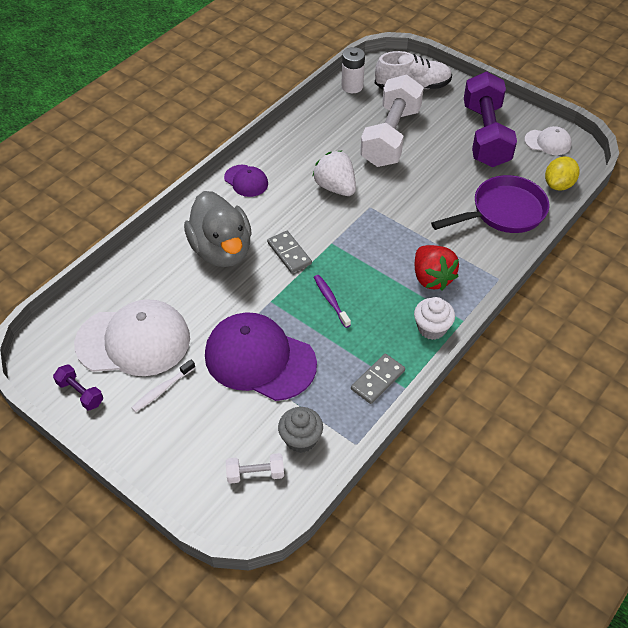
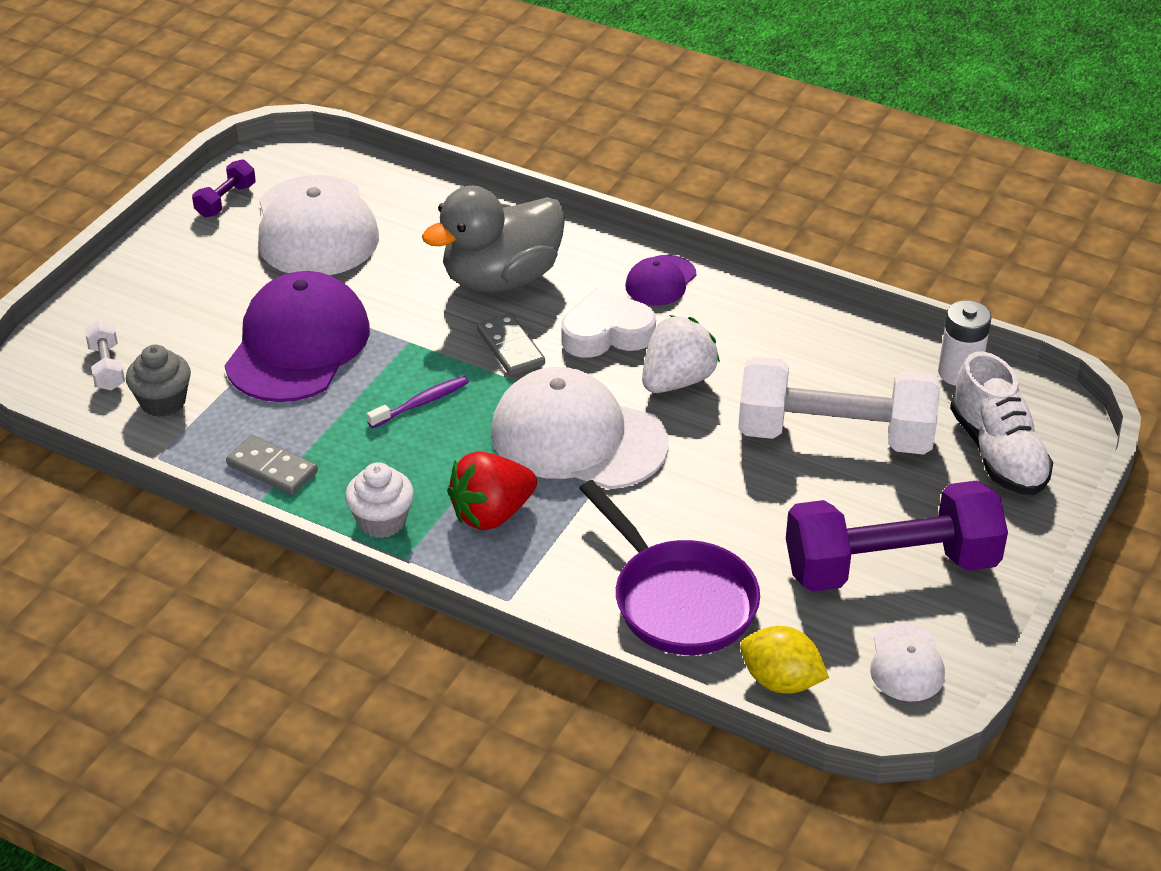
camera: 80 degrees right, 10 degrees down
white toothbrush [131,359,196,412] -> none
grey domino [267,231,312,273] -> grey domino turned 75 degrees counterclockwise [477,313,545,375]
none -> white cap [491,367,669,489]
none -> white heart [561,288,656,358]

